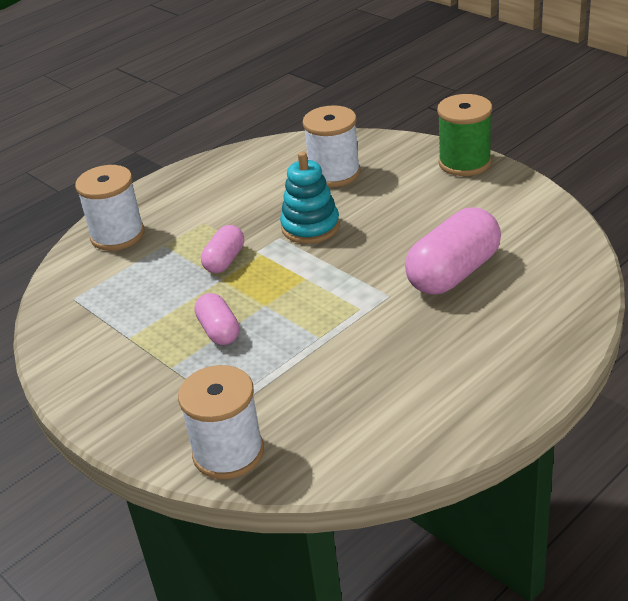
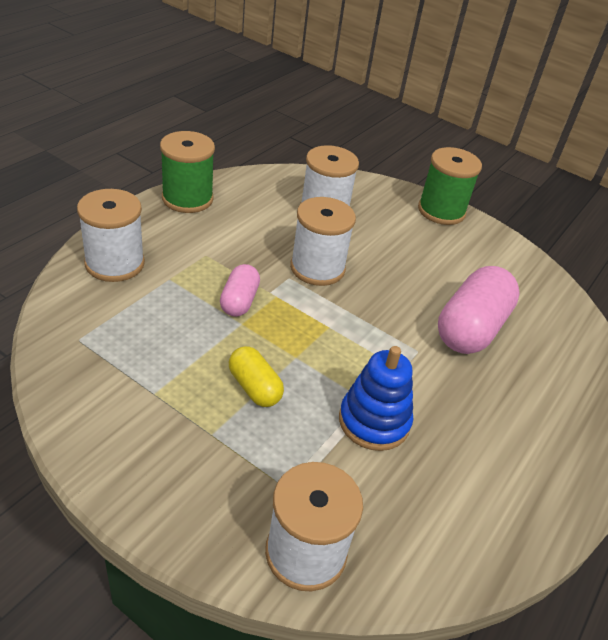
camera: 20 degrees left, 5 degrees up
pink capsule [195,293,240,345] -> yellow capsule [229,346,284,407]
turquoise stacking toy [280,152,340,244] -> white spool [290,197,356,286]
none -> green spool [160,131,215,213]
none -> blue stacking toy [339,346,413,451]

